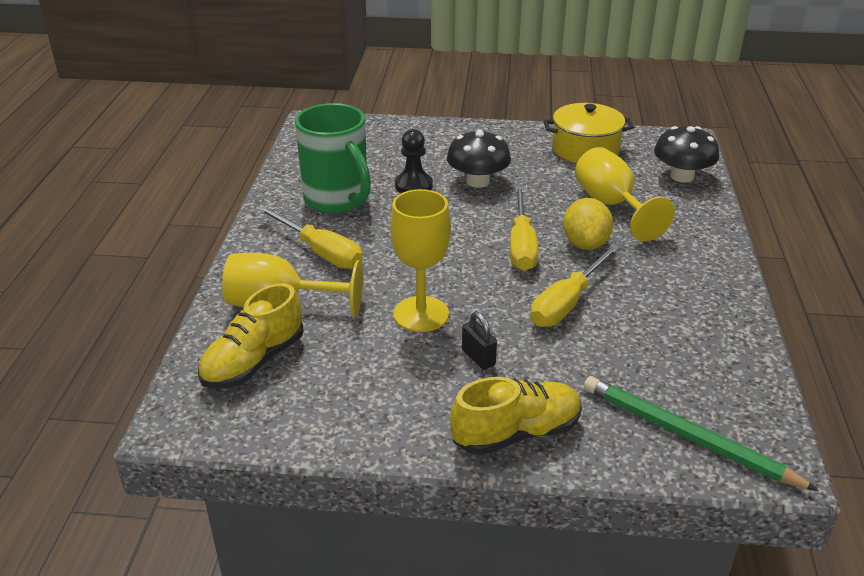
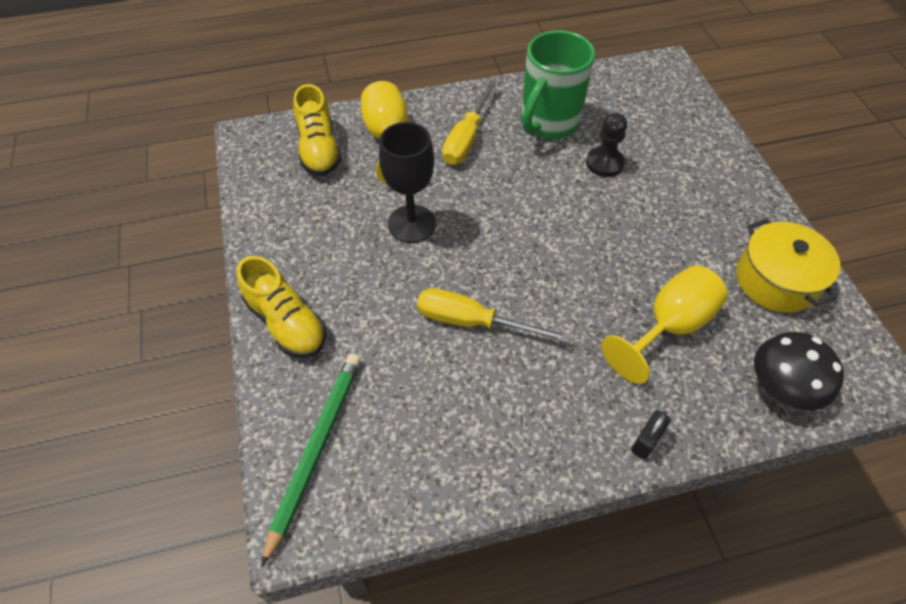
camera: 70 degrees right, 20 degrees up
yellow shoe [198,283,304,389] -> yellow shoe turned 120 degrees counterclockwise [294,84,341,176]
yellow goblet [390,189,451,332] -> black goblet [379,122,436,243]
black mushroom [447,129,511,188] -> none
black padlock [462,312,497,370] -> black padlock moved to [631,410,671,459]
yellow screwdriver [510,187,538,271] -> none
yellow lemon [563,198,613,250] -> none

